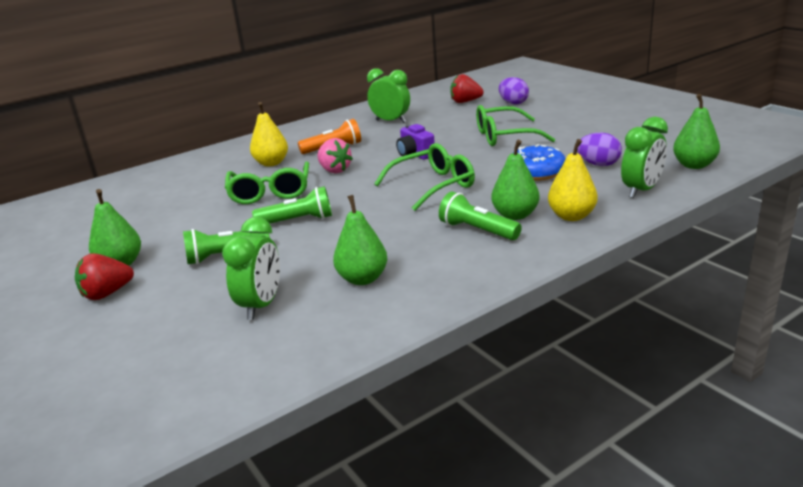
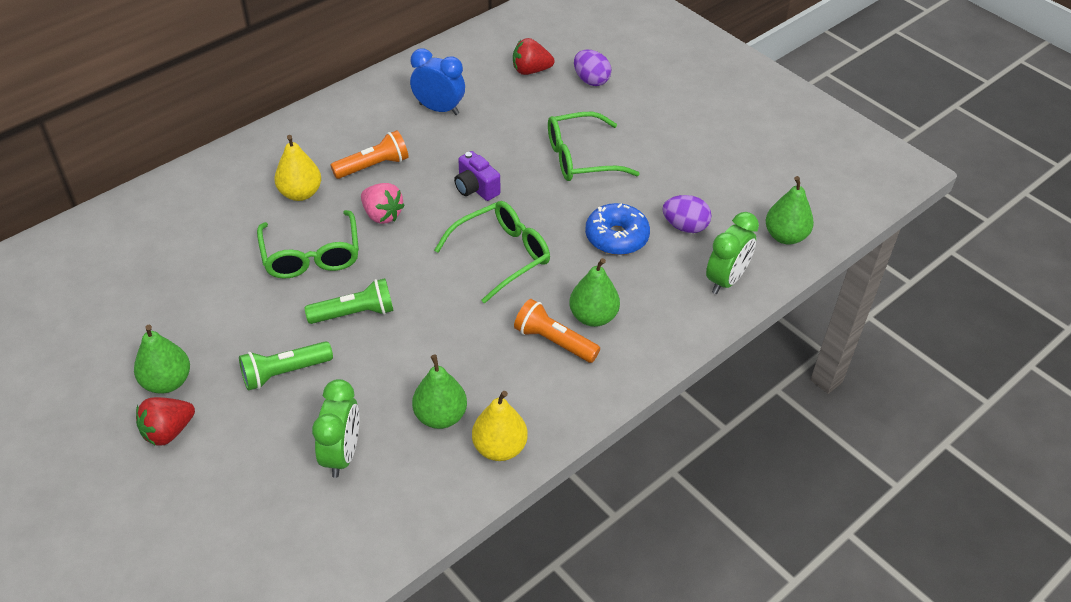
camera: 10 degrees left, 20 degrees up
green clock [367,68,410,123] -> blue clock [410,48,465,115]
green flashlight [439,191,522,240] -> orange flashlight [514,299,600,363]
yellow pear [548,139,598,221] -> yellow pear moved to [472,391,528,461]

